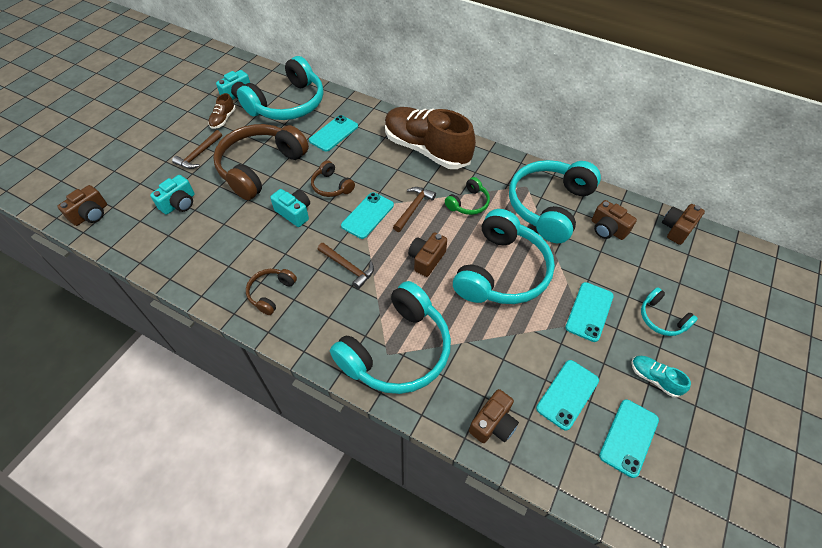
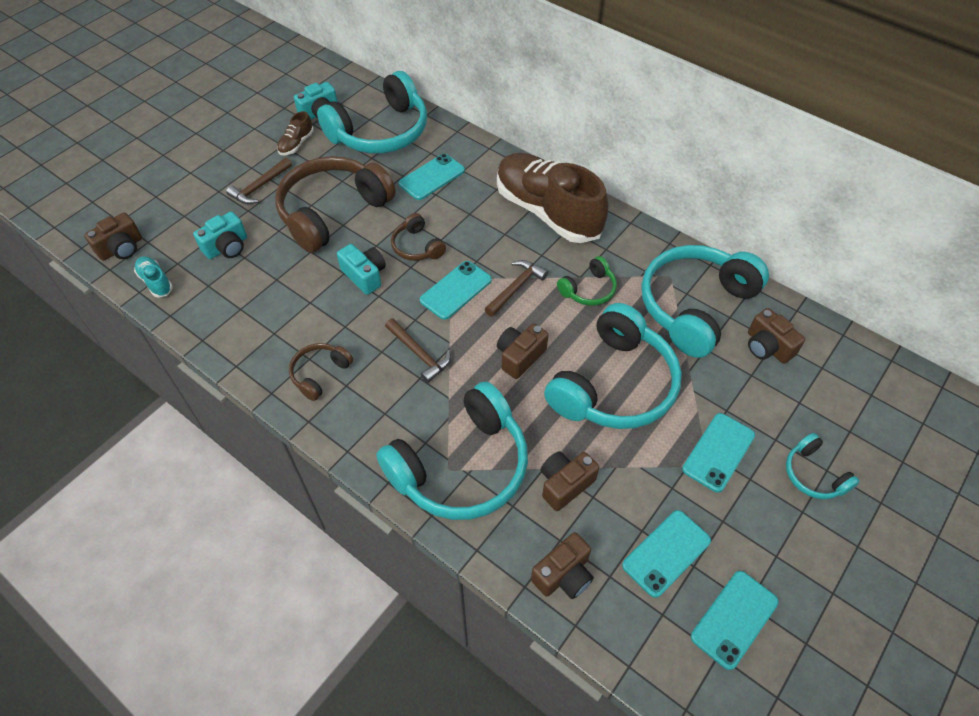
camera: 10 degrees right, 0 degrees up
turquoise shoe [631,356,691,398] -> turquoise shoe moved to [134,256,173,298]
brown camera [662,204,705,245] -> brown camera moved to [541,451,599,511]

